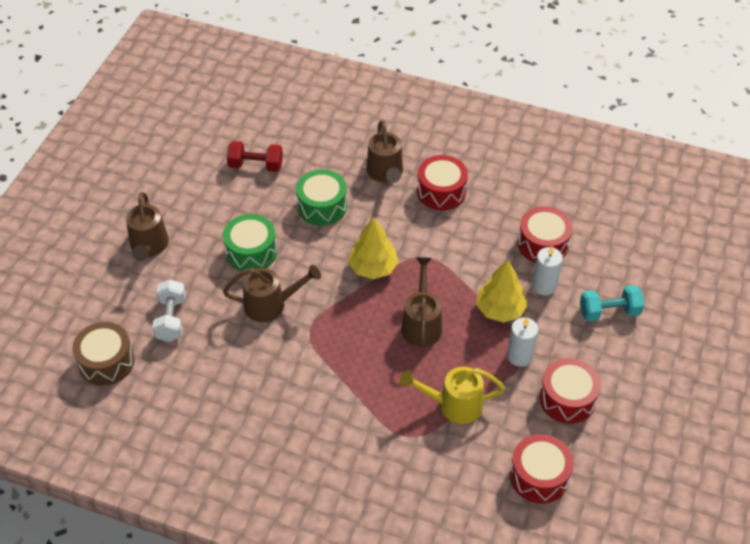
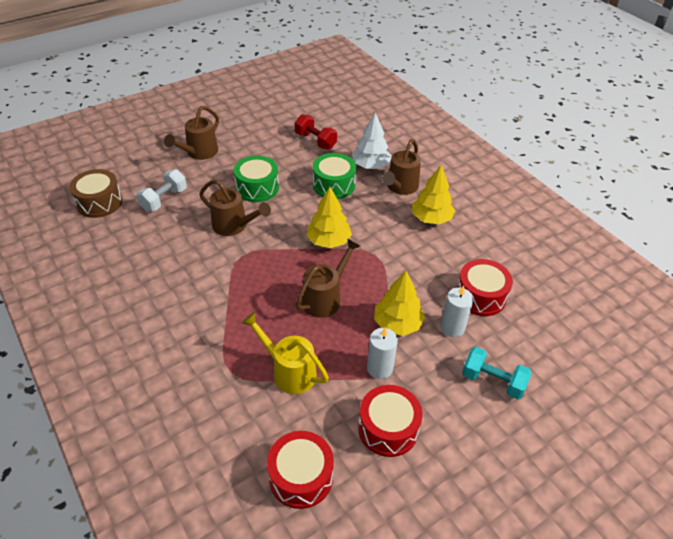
camera: 35 degrees right, 5 degrees down
red drum [417,155,468,210] -> yellow tree [412,165,455,225]
none -> white tree [352,113,391,169]

